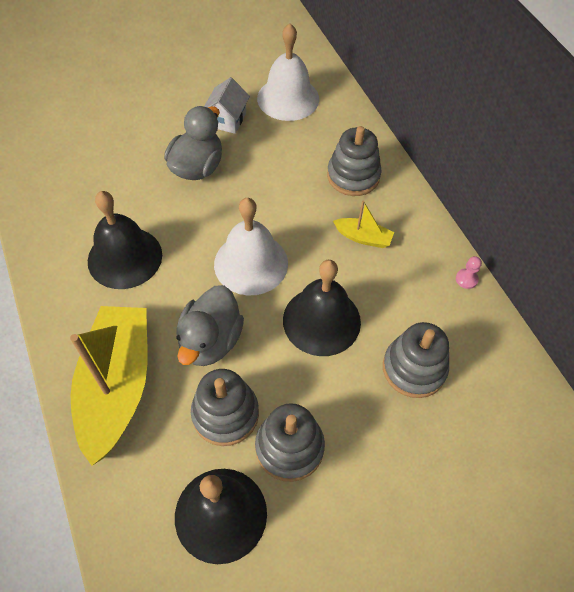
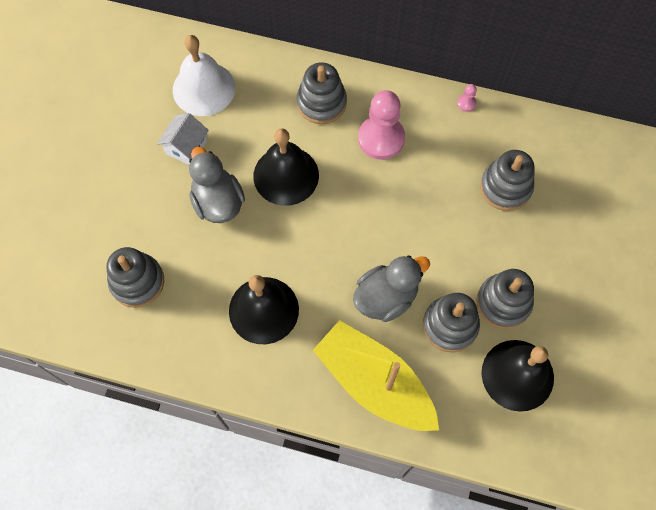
camera: 50 degrees left, 10 degrees up
grey duck [176,285,244,366] -> grey duck turned 90 degrees counterclockwise [353,255,430,322]
white house [204,77,250,134] -> white house turned 60 degrees clockwise [157,113,209,165]
white bell [214,198,288,295] -> none
black bell [283,260,361,356] -> black bell moved to [253,128,319,206]
yellow boat [333,200,394,248] -> pink pawn [358,90,405,160]
none -> grey stacking toy [106,247,164,308]

